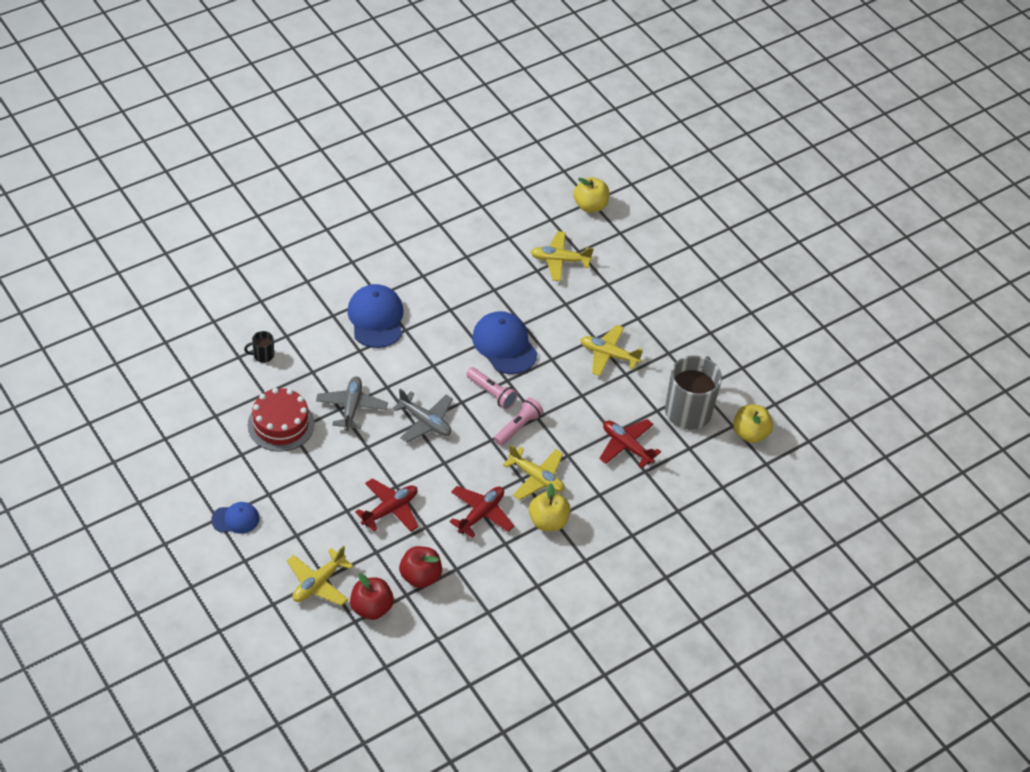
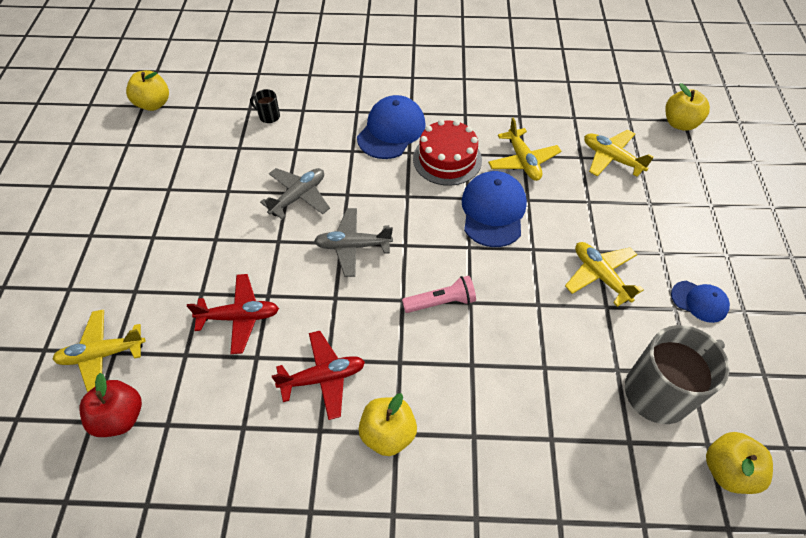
camera: 40 degrees right, 5 degrees up
blue cap [211,502,259,534] -> blue cap moved to [671,281,730,323]
red cake [248,388,315,452] -> red cake moved to [413,120,482,186]
grey plane [392,389,453,443] -> grey plane turned 105 degrees clockwise [314,208,393,277]
red apple [399,546,442,588] -> none
pink flashlight [466,367,518,409] -> none
yellow plane [503,445,565,500] -> yellow plane moved to [488,117,562,181]
red plane [599,419,661,468] -> none
none -> yellow apple [126,70,169,111]

